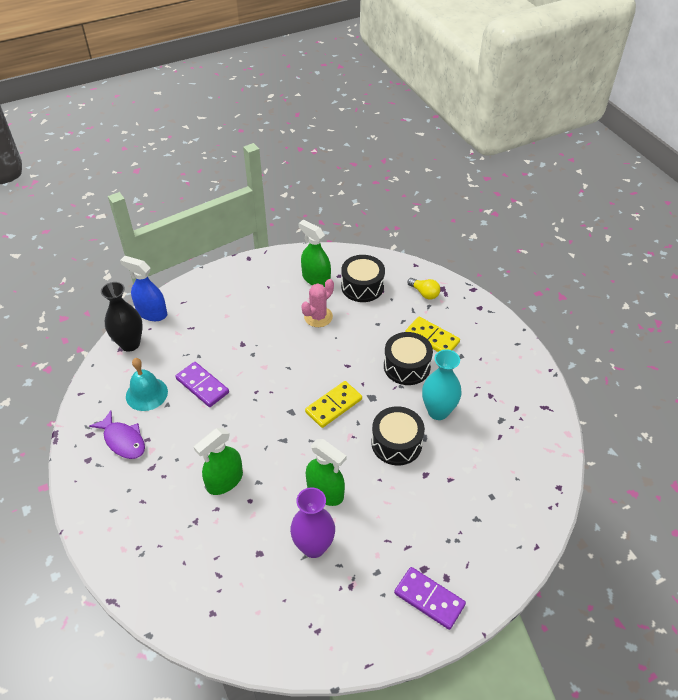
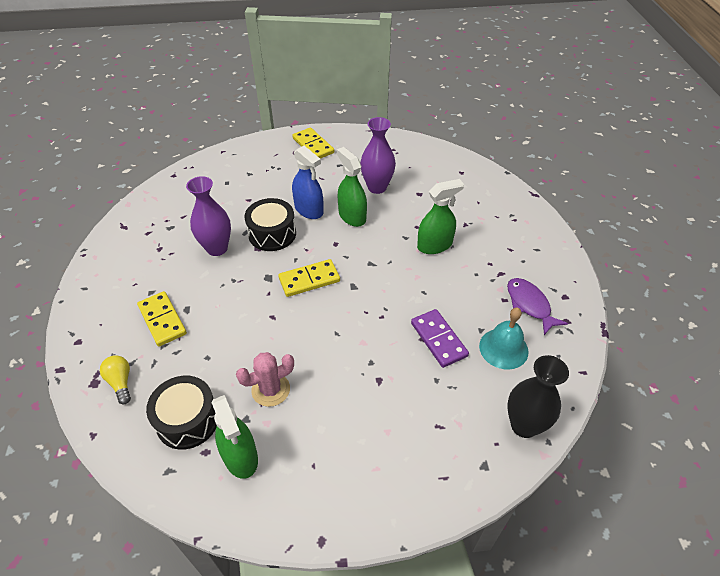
camera: 160 degrees left, 0 degrees up
blue spray bottle [120,256,167,321] -> blue spray bottle moved to [292,146,324,219]
black drum [384,332,433,385] -> none
purple domino [394,567,466,630] -> yellow domino [292,127,334,159]
turquoise vase [422,349,462,420] -> purple vase [186,176,231,256]

